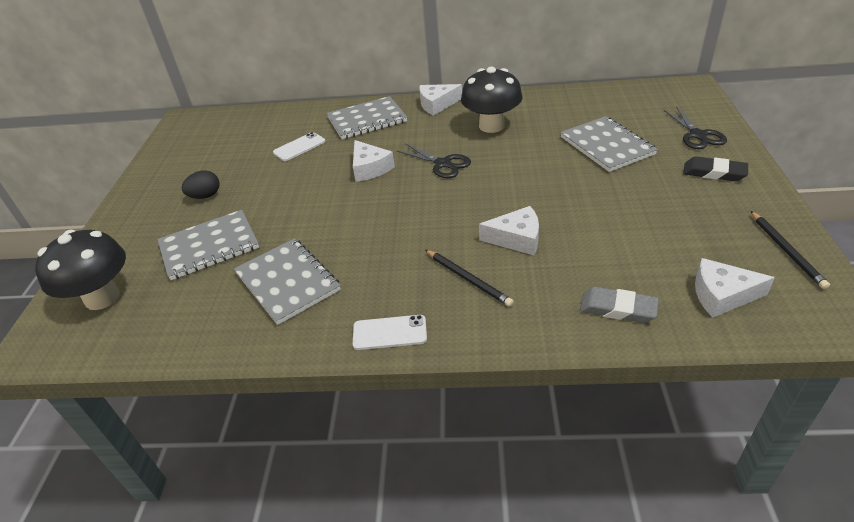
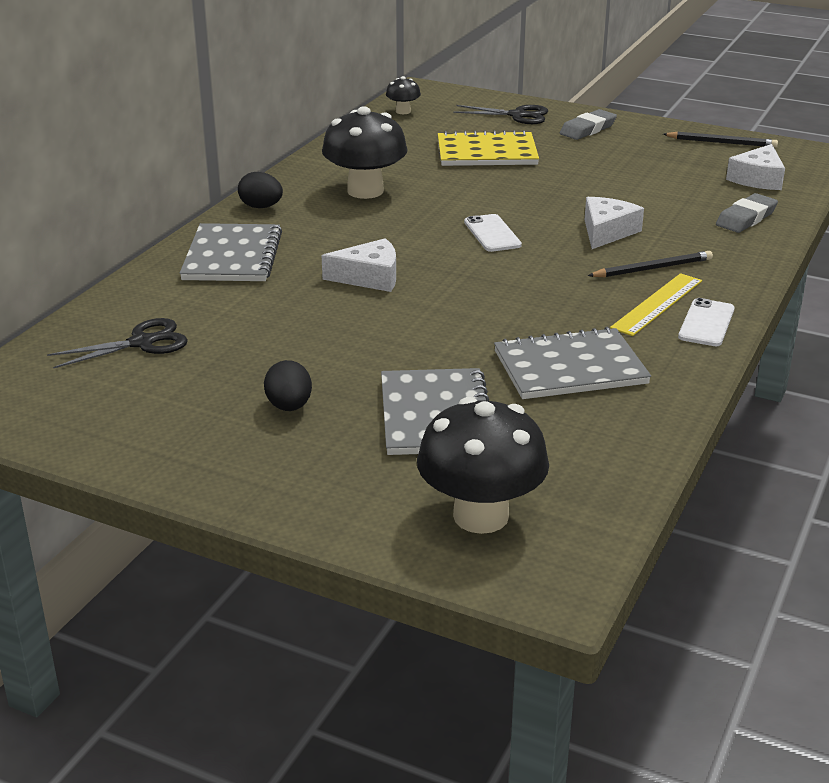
camera: 70 degrees left, 10 degrees down
white phone [273,132,325,161] -> white phone moved to [464,214,522,252]
black scissors [396,143,471,178] -> black scissors moved to [47,318,188,368]
white cheese [419,84,462,116] -> black egg [238,172,283,208]
grey notebook [560,116,658,172] -> yellow notebook [438,130,539,166]
black eraser [683,156,748,181] -> grey eraser [560,109,617,140]
none -> black mushroom [386,76,421,114]
none -> yellow ruler [610,273,702,336]

